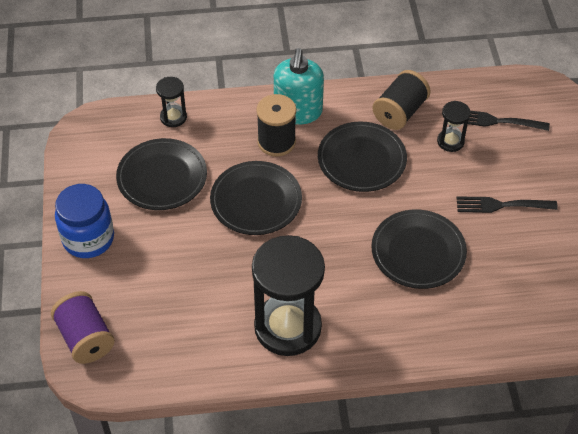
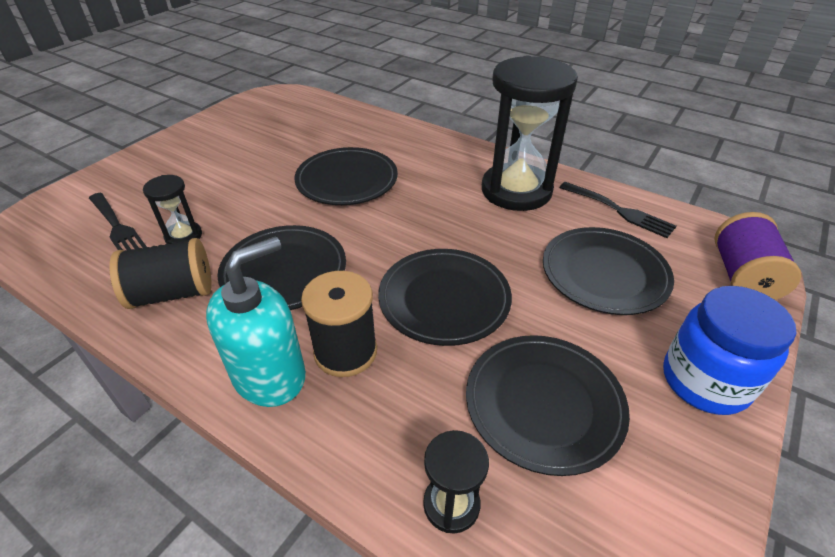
camera: 140 degrees left, 10 degrees down
black fork [456,196,558,213] -> black fork moved to [559,182,677,238]
none -> black plate [543,227,674,315]

